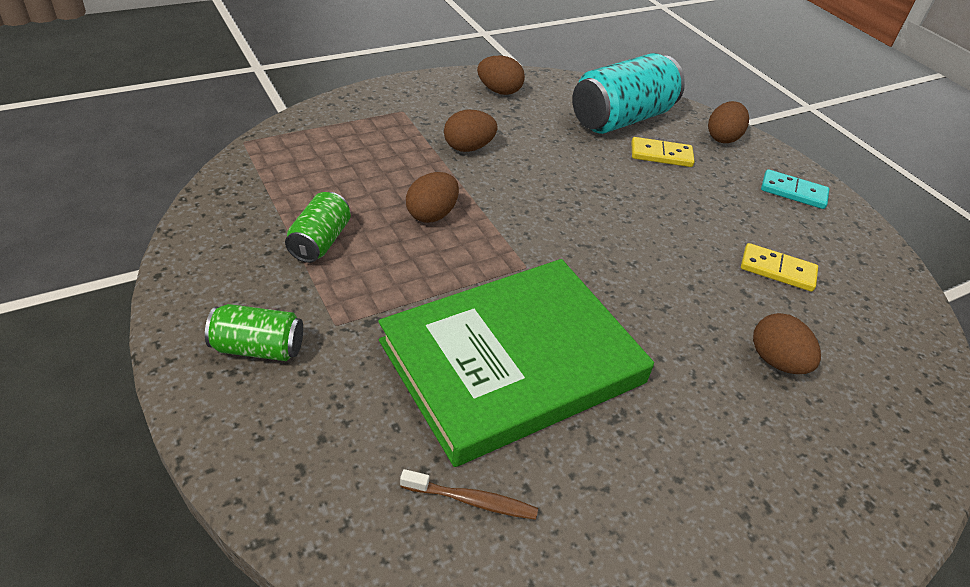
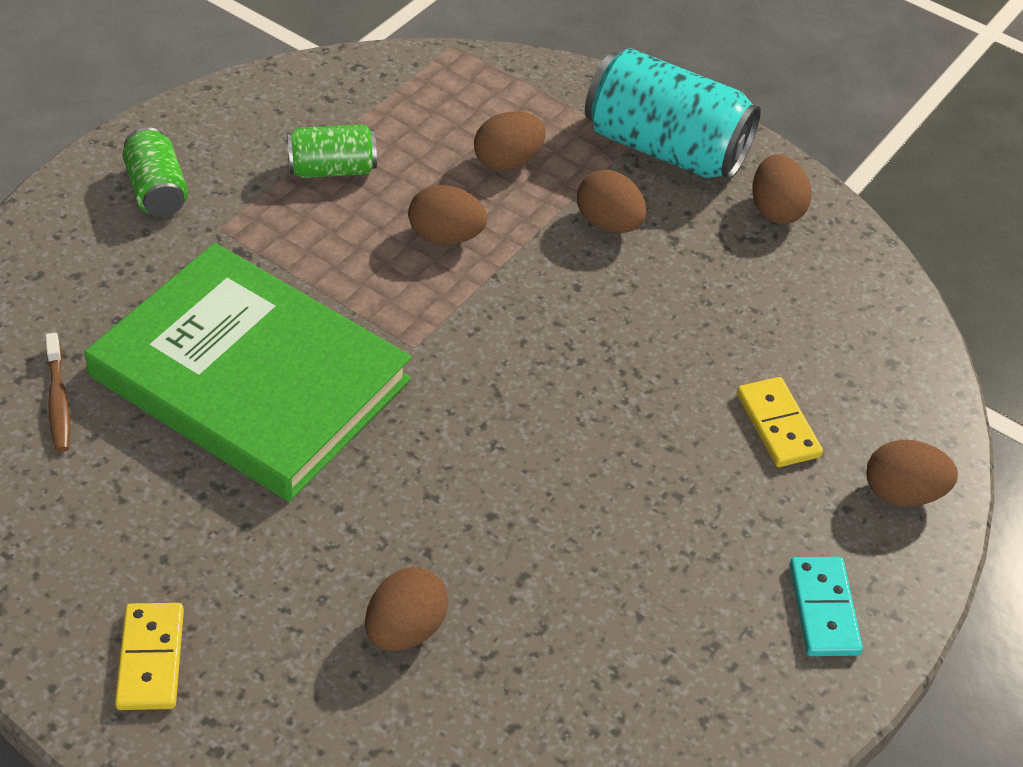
camera: 65 degrees right, 5 degrees up
turquoise can [572,53,685,134] -> turquoise can moved to [585,48,761,179]
yellow domino [741,243,818,292] -> yellow domino moved to [115,603,184,710]
none -> brown egg [474,111,546,171]

